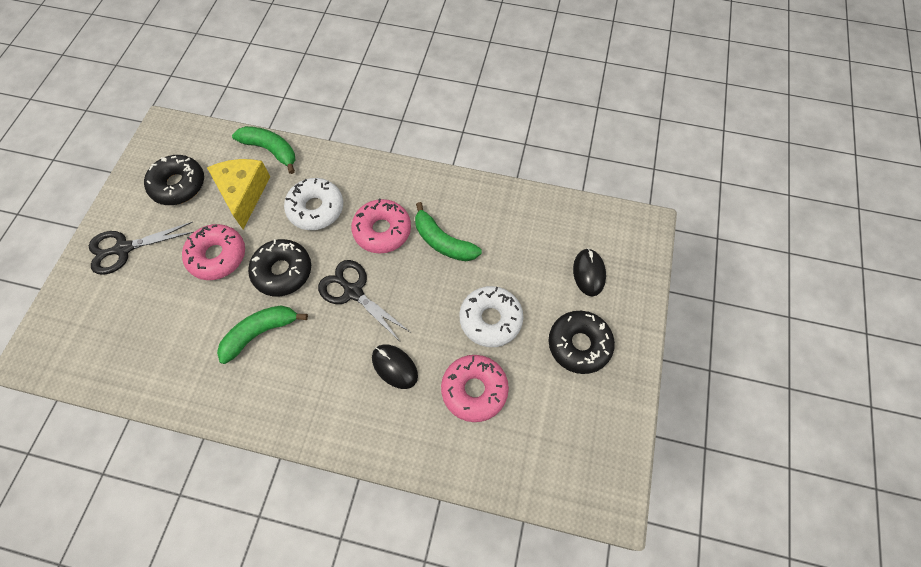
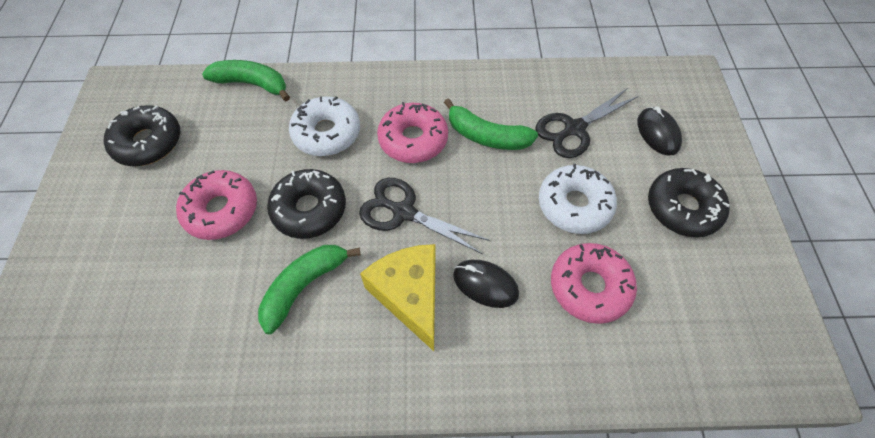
camera: 15 degrees left, 5 degrees down
black scissors [89,222,194,275] -> black scissors moved to [535,88,639,158]
yellow cheese [207,159,270,230] -> yellow cheese moved to [360,244,436,351]

